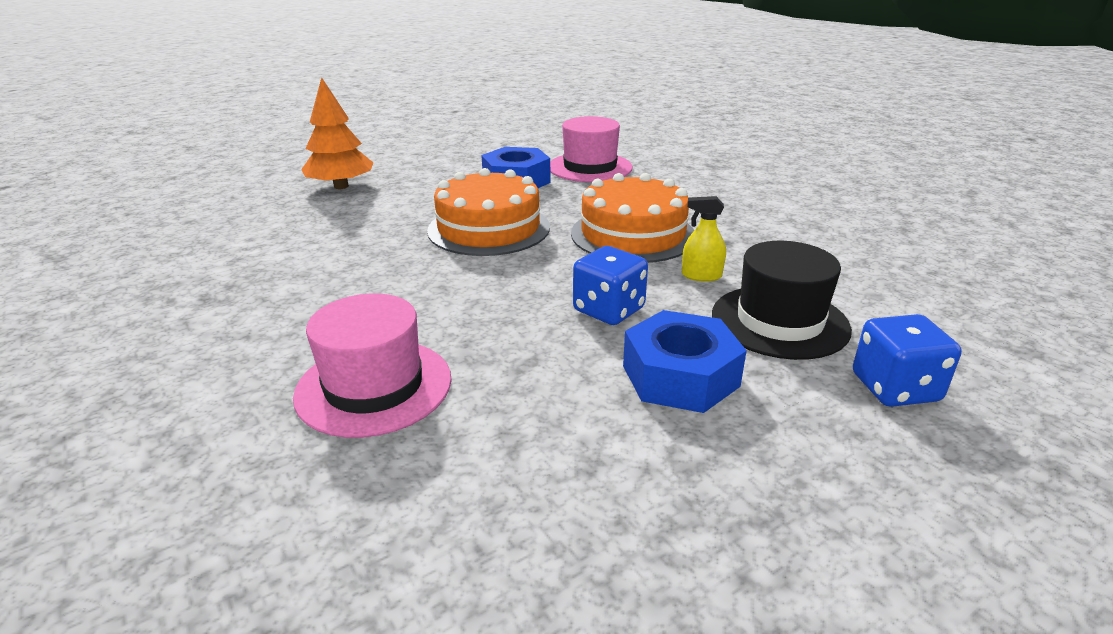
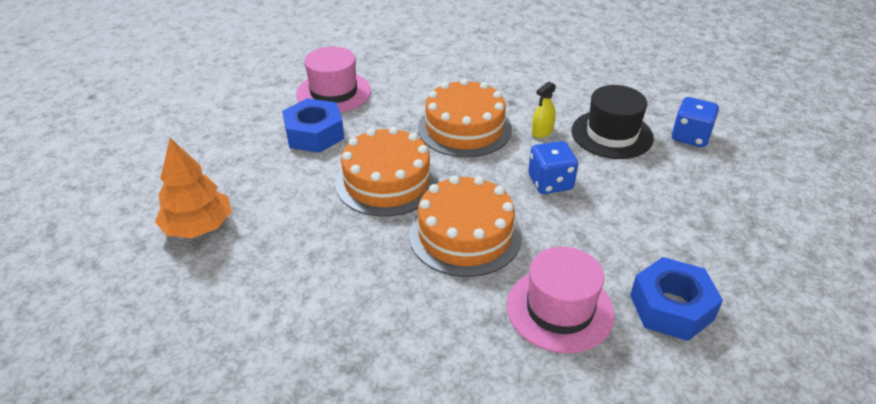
camera: 55 degrees left, 10 degrees up
blue nut [623,310,747,413] -> blue nut moved to [630,257,723,341]
none -> orange cake [409,175,522,277]

